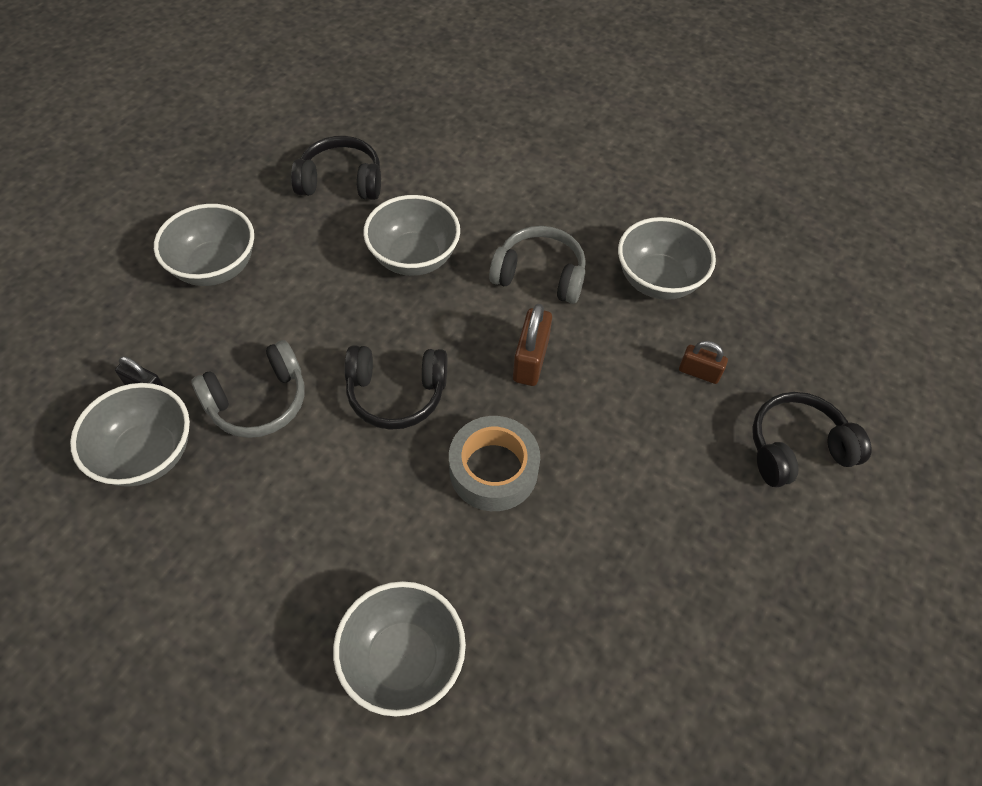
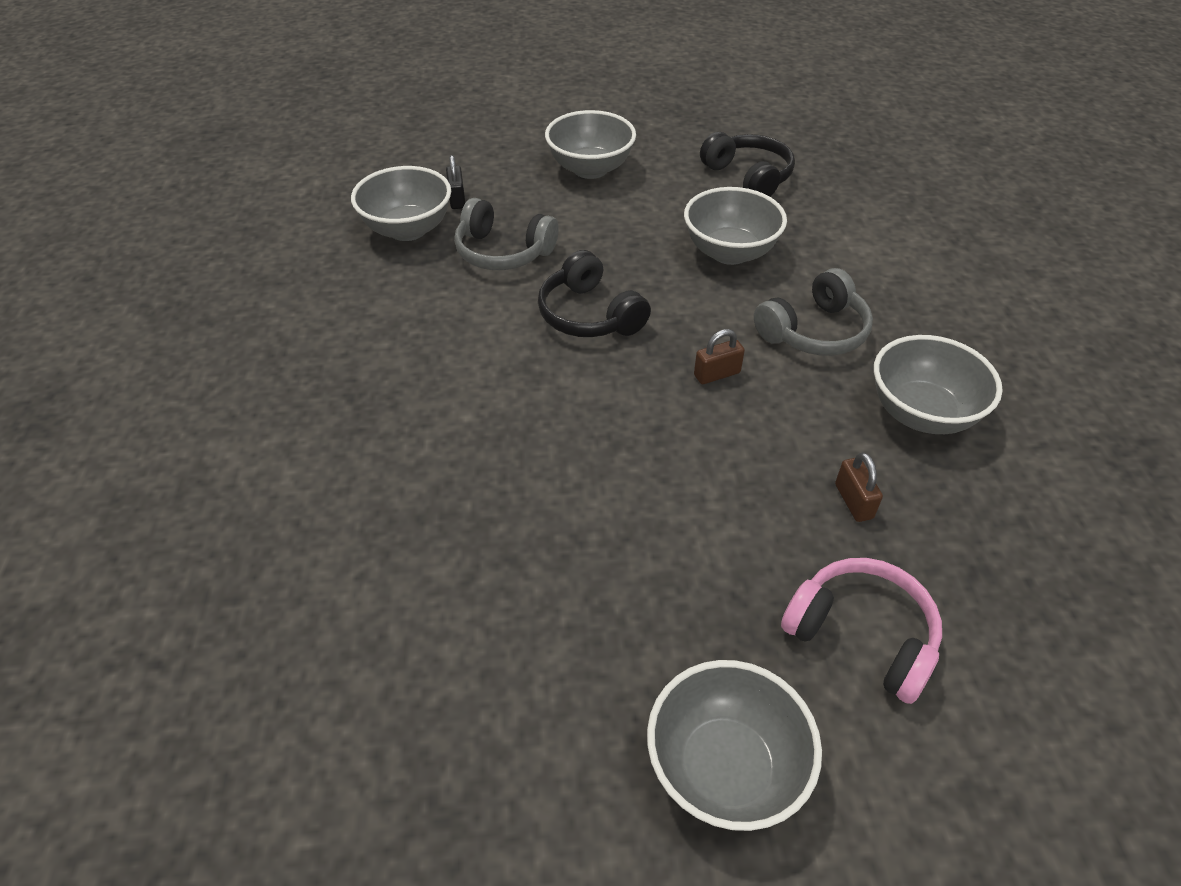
camera: 55 degrees right, 10 degrees down
grey bowl [333,581,466,716] -> grey bowl moved to [647,660,822,831]
grey tape [449,416,540,511] -> none
grey headphones [489,226,586,304] -> grey headphones turned 75 degrees clockwise [754,268,873,356]
brown padlock [513,304,552,386] -> brown padlock [694,329,745,384], size x0.65
black headphones [752,392,872,487] -> pink headphones [781,558,942,704]

